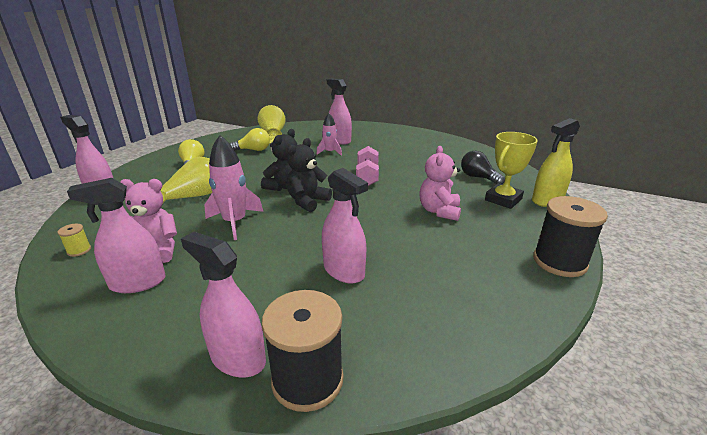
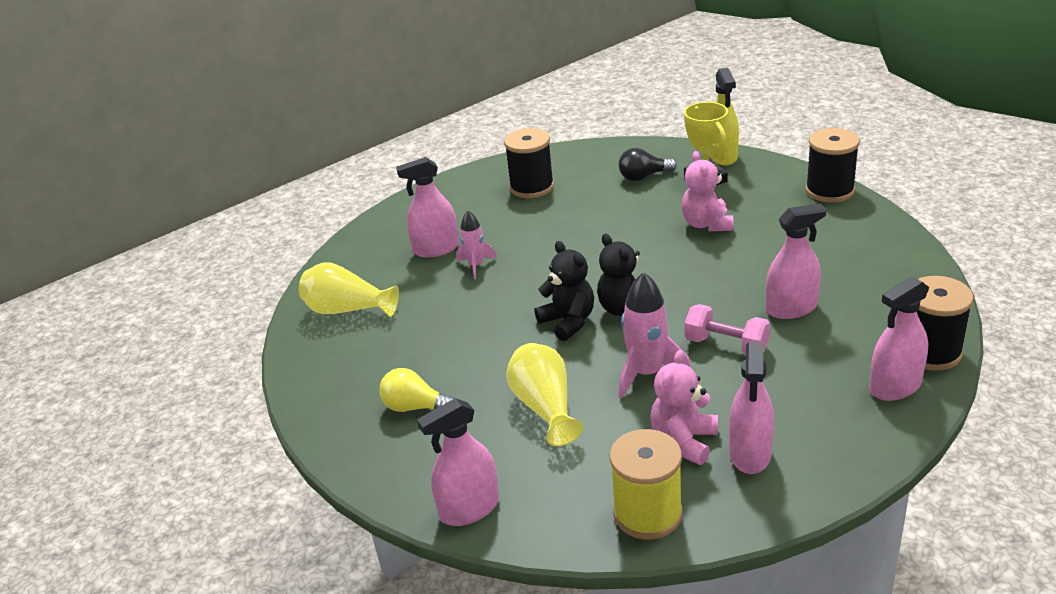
camera: 60 degrees left, 5 degrees up
yellow spool [58,224,91,257] -> yellow spool [610,429,683,539], size x2.30
yellow light bulb [230,128,270,151] -> none
pink dumbbell [356,146,379,186] -> pink dumbbell moved to [685,304,770,354]
pink teddy bear [419,146,461,221] -> pink teddy bear turned 45 degrees clockwise [681,151,733,231]
none -> black spool [504,128,554,198]

